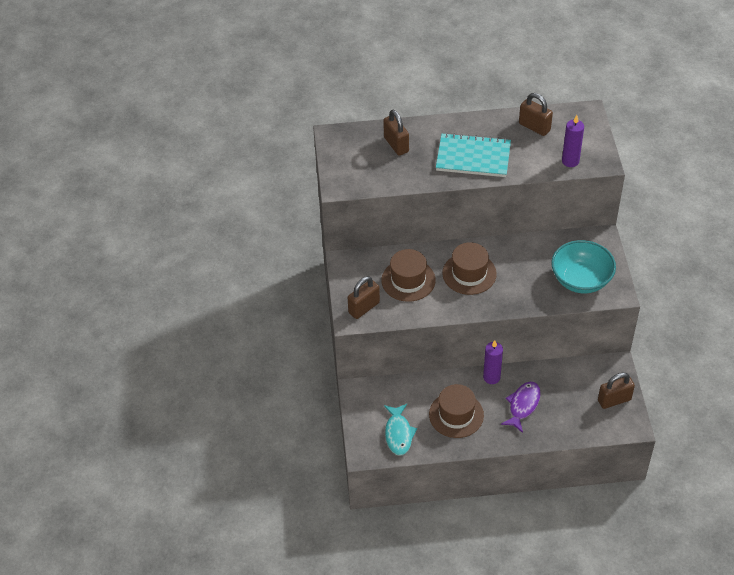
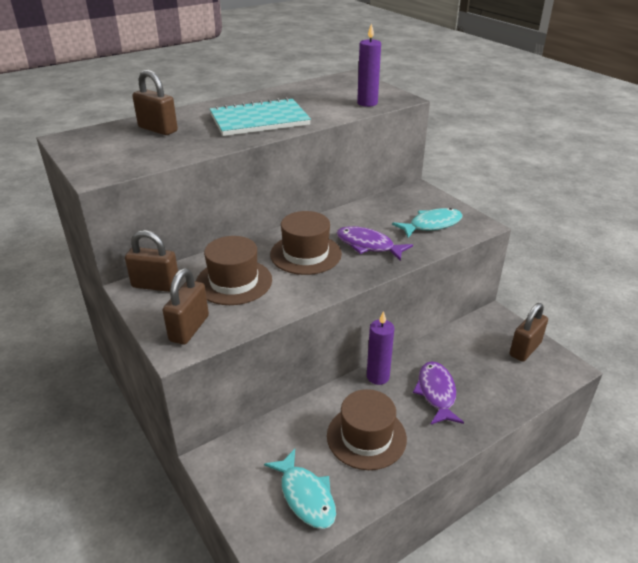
camera: 30 degrees left, 15 degrees down
brown padlock [519,93,553,136] -> brown padlock moved to [125,230,178,292]
turquoise bowl [551,240,616,294] -> turquoise fish [392,208,463,238]
none -> purple fish [337,226,413,261]

